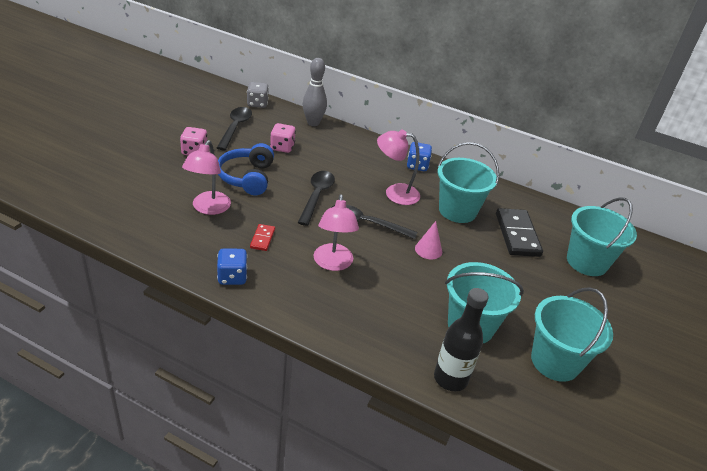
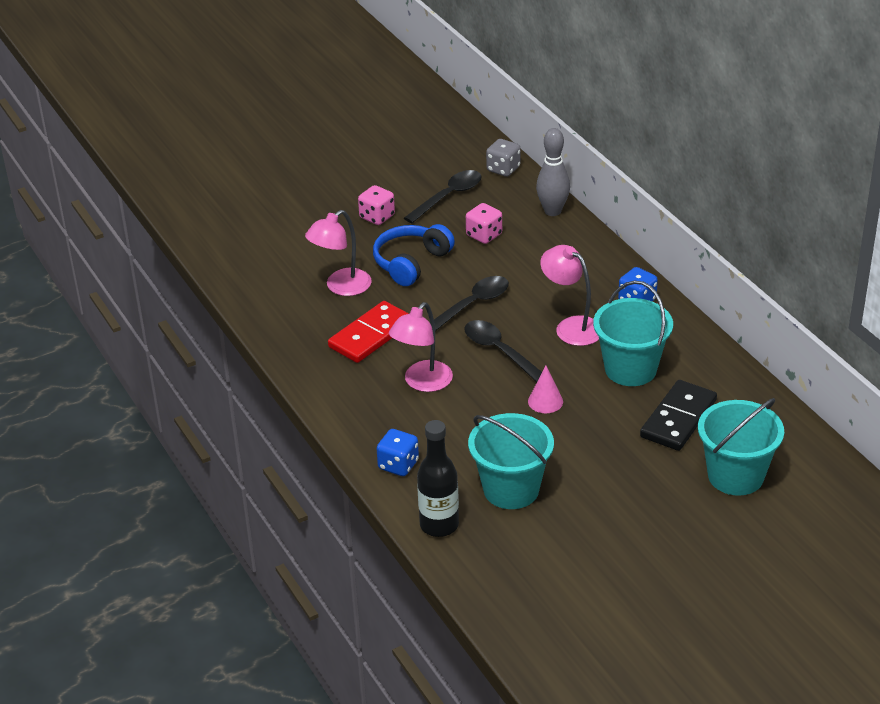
camera: 40 degrees right, 0 degrees up
blue dice [217,248,247,285] -> blue dice moved to [377,429,419,476]
red domino [250,224,275,251] -> red domino [328,301,409,363], size x2.02
turquoise bucket [531,287,613,382] -> none

